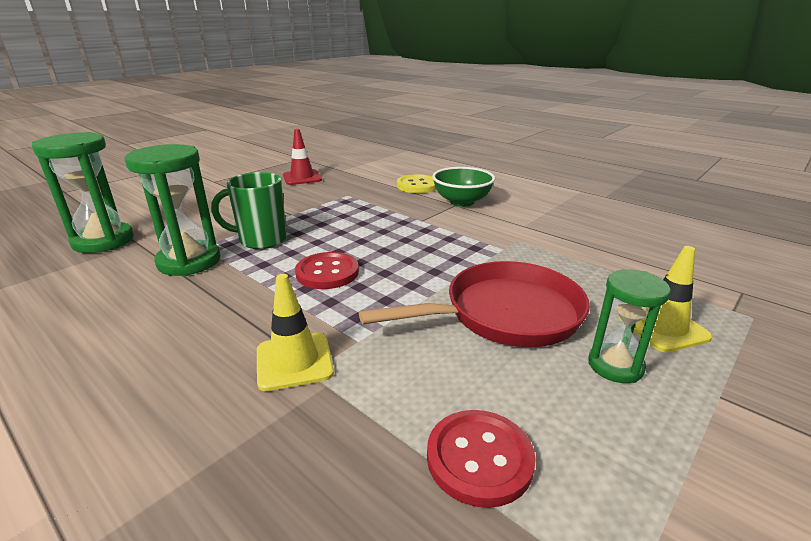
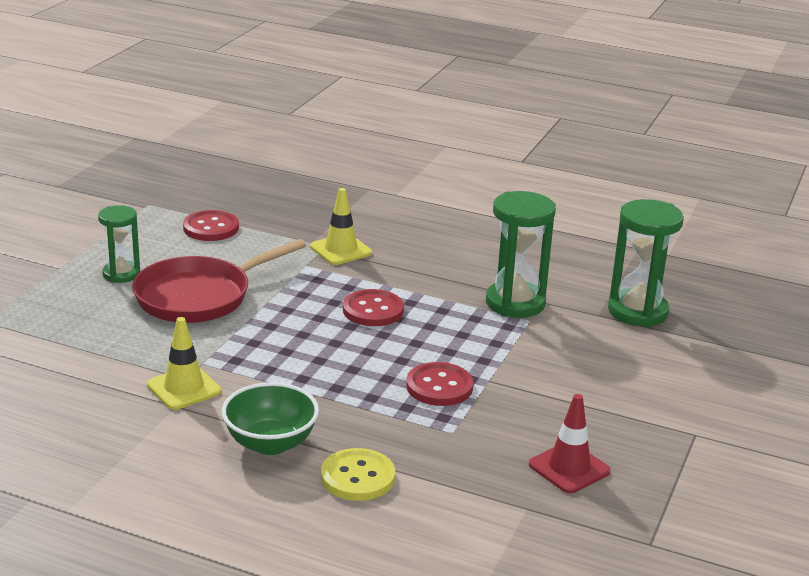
camera: 160 degrees right, 0 degrees up
green mug [211,172,287,249] -> none
yellow traffic cone [618,246,713,353] -> yellow traffic cone moved to [147,317,221,410]
none -> red button [406,362,473,406]

